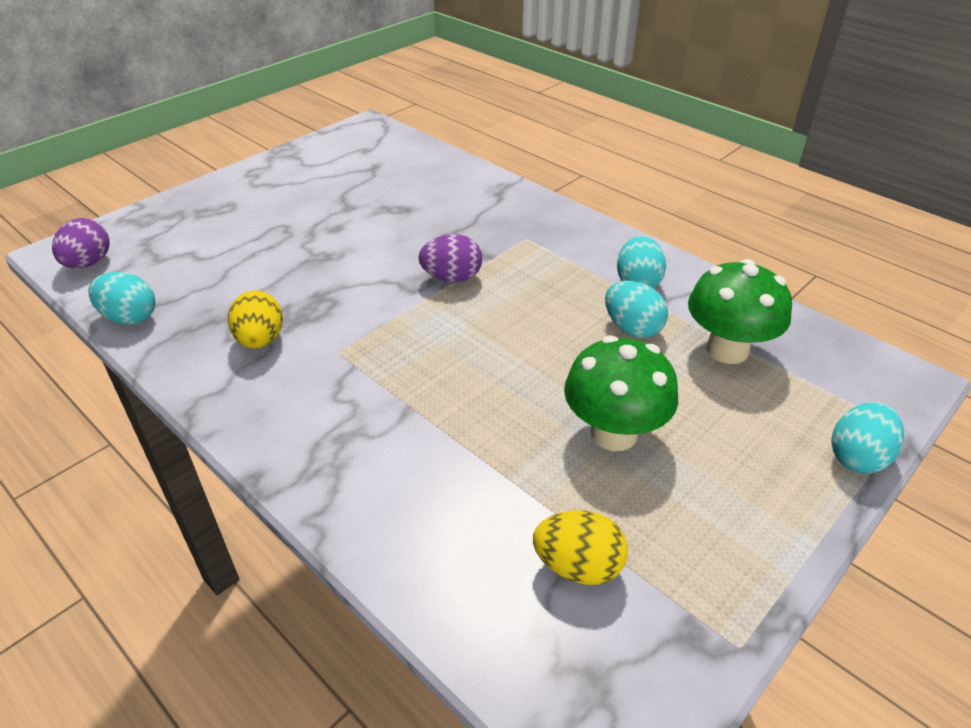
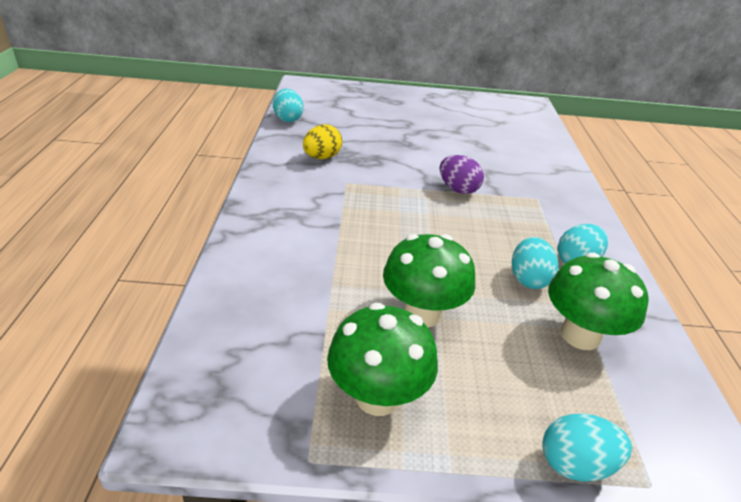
camera: 45 degrees right, 5 degrees down
purple egg [52,218,109,269] -> none
yellow egg [533,510,628,585] -> none
none -> green mushroom [327,303,438,416]

